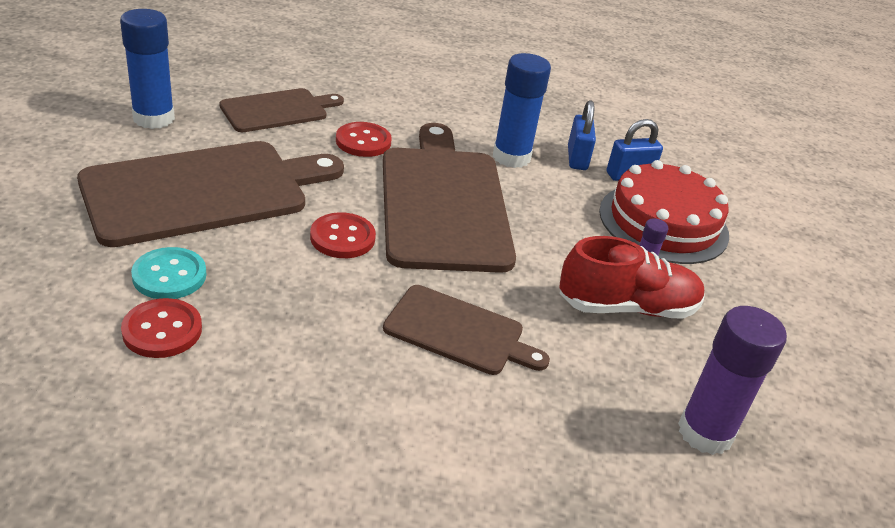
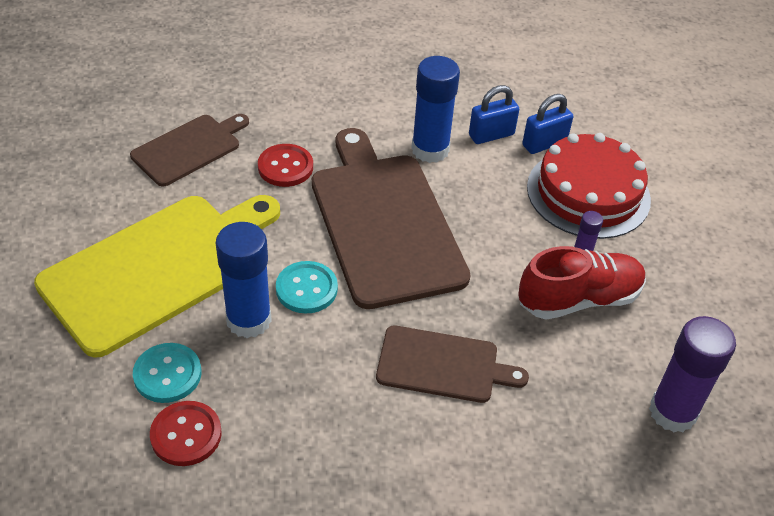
camera: 10 degrees left, 10 degrees up
brown cutting board [77,141,344,247] -> yellow cutting board [34,195,280,358]
blue glue stick [120,9,175,129] -> blue glue stick moved to [216,222,272,338]
red button [310,212,376,258] -> turquoise button [276,261,338,314]
blue padlock [568,100,596,170] -> blue padlock turned 75 degrees clockwise [469,85,519,144]

